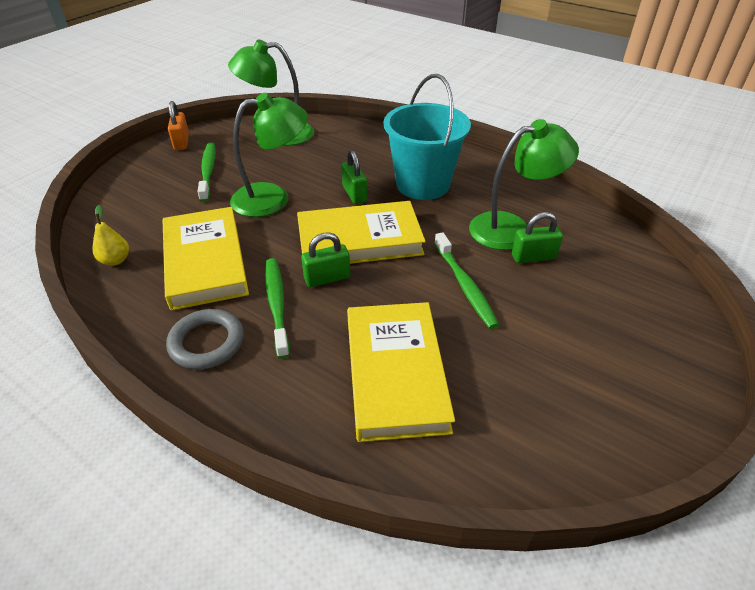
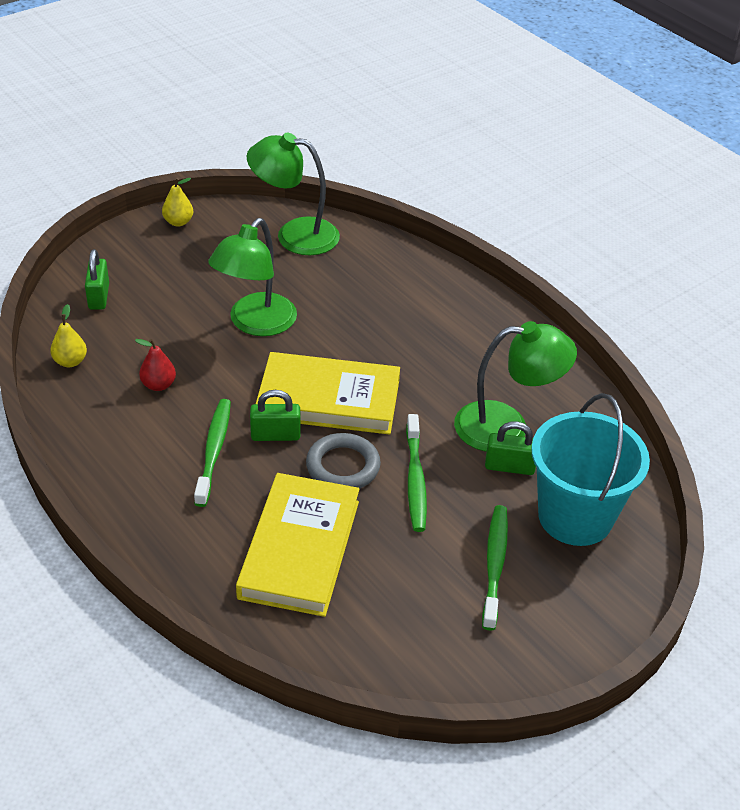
camera: 15 degrees right, 0 degrees up
yellow book [163,207,249,310] -> red pear [135,339,176,391]
grey ring [166,309,244,369] -> grey ring moved to [306,433,381,489]
orange padlock [168,101,189,150] -> yellow pear [162,178,193,227]
green toothbrush [197,142,216,202] -> green toothbrush moved to [482,505,508,631]
green lamp [230,93,308,217] -> green lamp turned 120 degrees clockwise [208,218,297,336]
green padlock [341,150,367,204] -> green padlock moved to [85,249,109,310]
turquoise bucket [384,74,471,200] -> turquoise bucket moved to [531,393,650,546]

